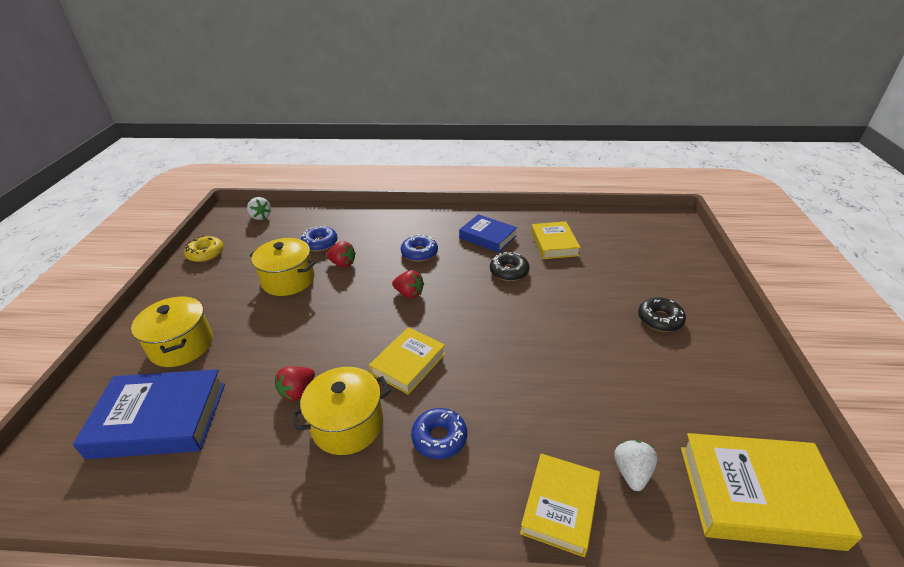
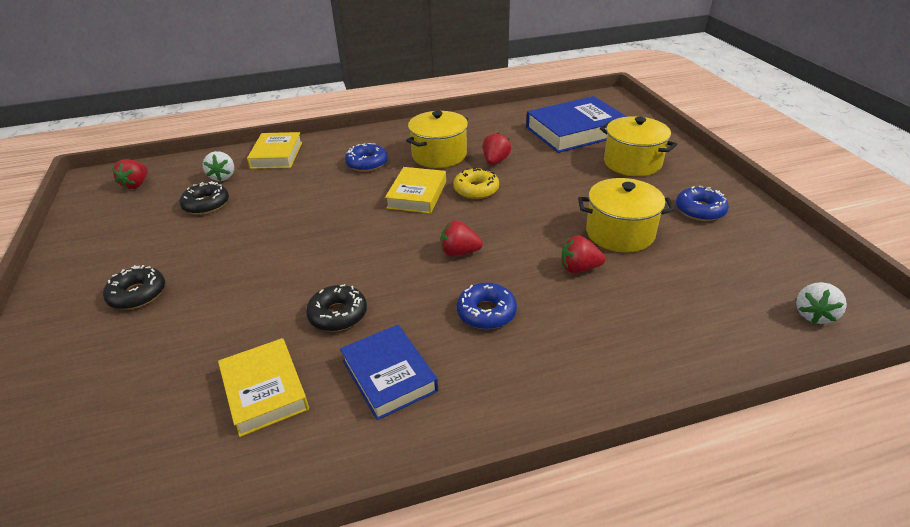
camera: 160 degrees right, 0 degrees up
yellow donut [184,236,224,262] -> yellow donut moved to [453,167,499,199]
white strawberry [247,197,271,220] -> white strawberry turned 90 degrees counterclockwise [796,282,847,324]
blue donut [301,226,338,251] -> blue donut moved to [676,186,729,221]
blue book [459,214,517,253] -> blue book turned 45 degrees clockwise [340,325,438,420]
yellow book [681,433,863,551] -> red strawberry [112,159,148,189]
none -> black donut [180,181,229,215]

